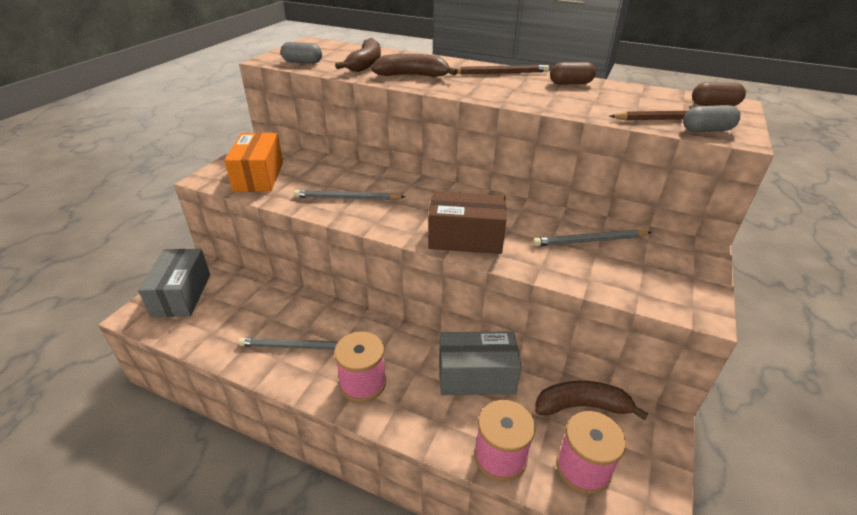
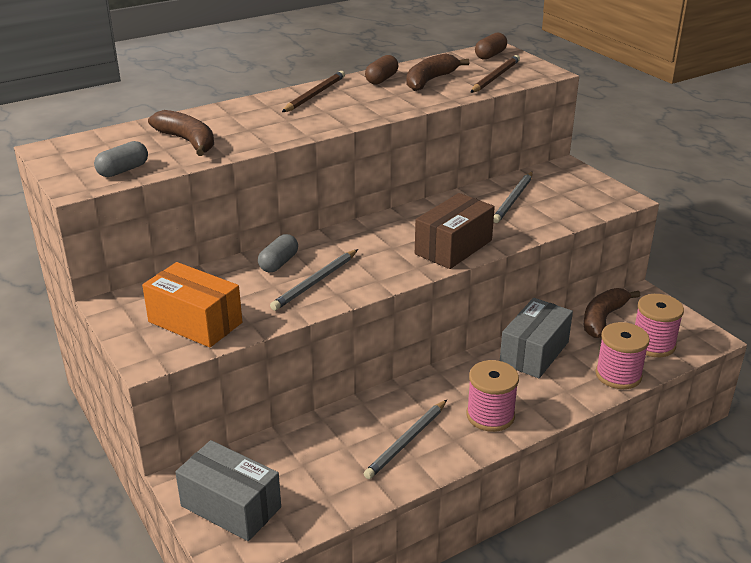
camera: 55 degrees left, 5 degrees down
brown banana [371,54,458,77] -> brown banana moved to [406,53,469,91]
grey capsule [683,105,740,132] -> grey capsule moved to [258,234,298,272]

